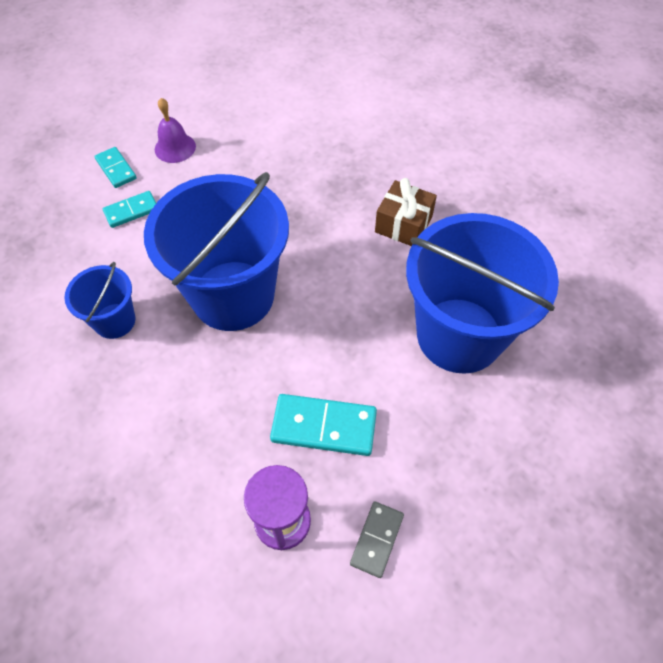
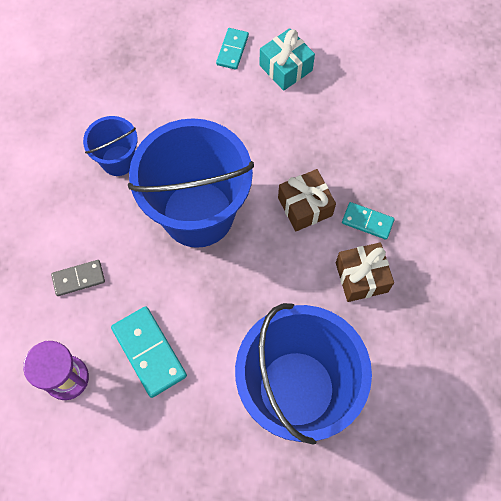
camera: 50 degrees right, 10 degrees up
turquoise domino [103,191,156,228] -> turquoise domino moved to [342,202,395,240]
purple bell [155,98,196,163] -> turquoise gift [259,28,315,91]
grey domino [350,501,404,578] -> grey domino moved to [51,260,105,296]
none -> brown gift [278,169,336,232]

